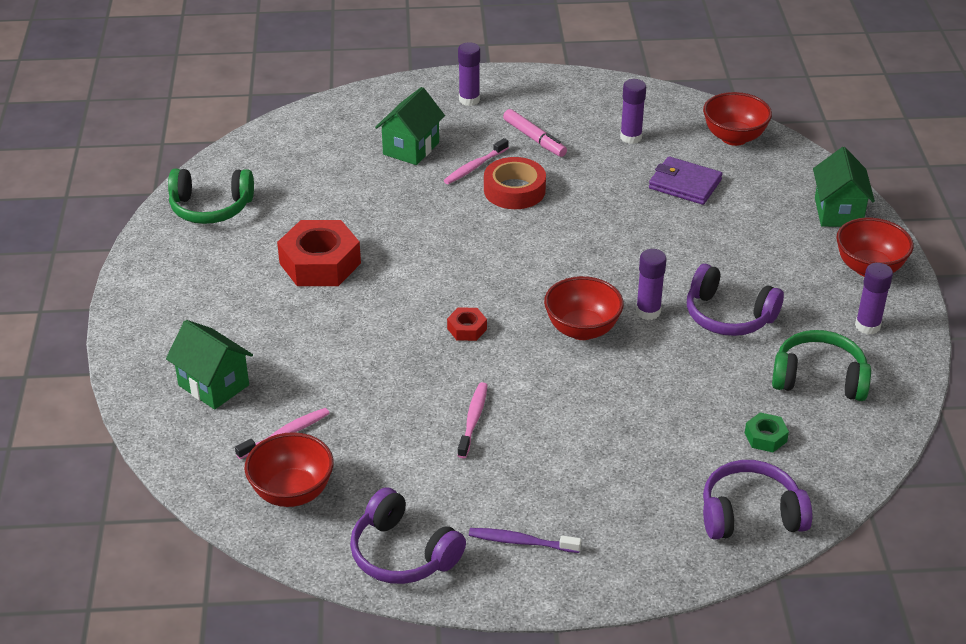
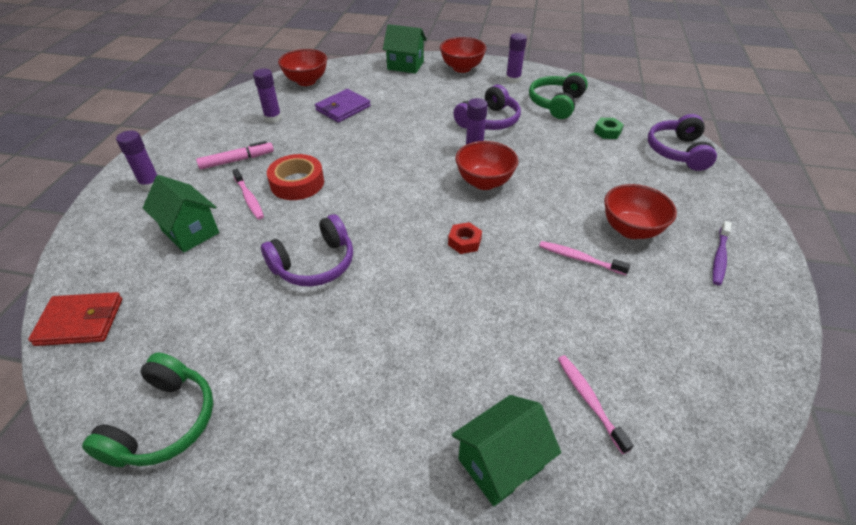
camera: 75 degrees left, 5 degrees up
red bowl [245,432,334,507] -> red bowl moved to [604,184,677,239]
red nut [277,220,361,286] -> none
purple headphones [350,487,466,584] -> purple headphones moved to [261,214,353,286]
none -> red wallet [28,292,122,346]

